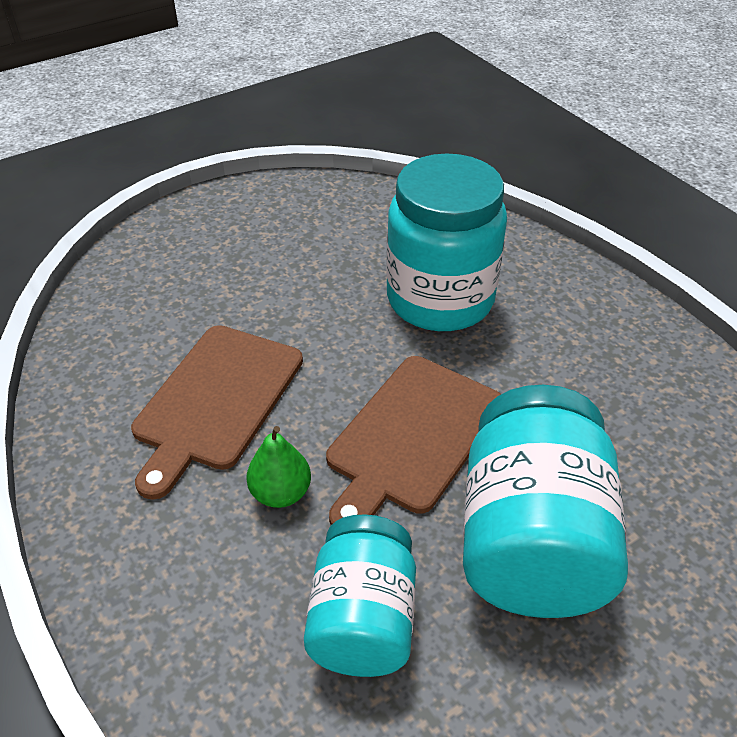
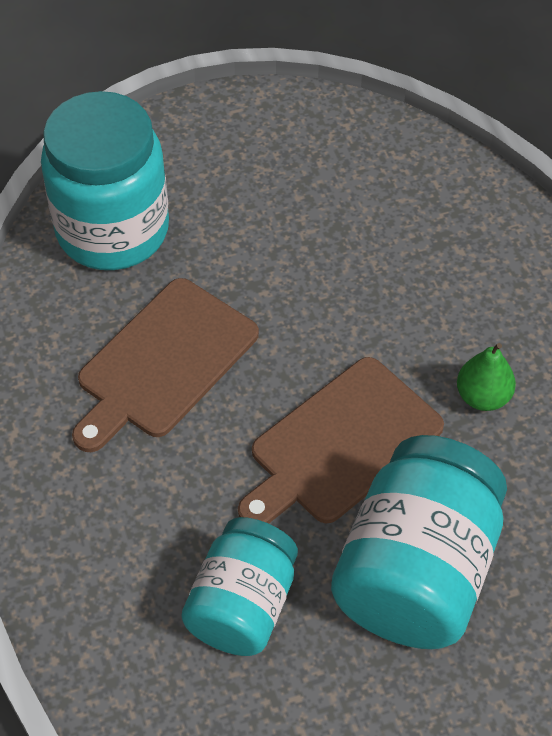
camera: 15 degrees right, 10 degrees up
green pear [246,426,311,508] -> green pear moved to [457,343,516,411]
turquoise jar [386,153,507,331] -> turquoise jar moved to [41,91,169,270]

